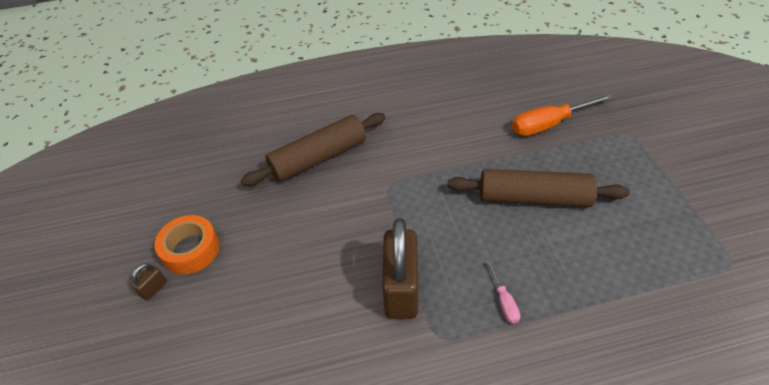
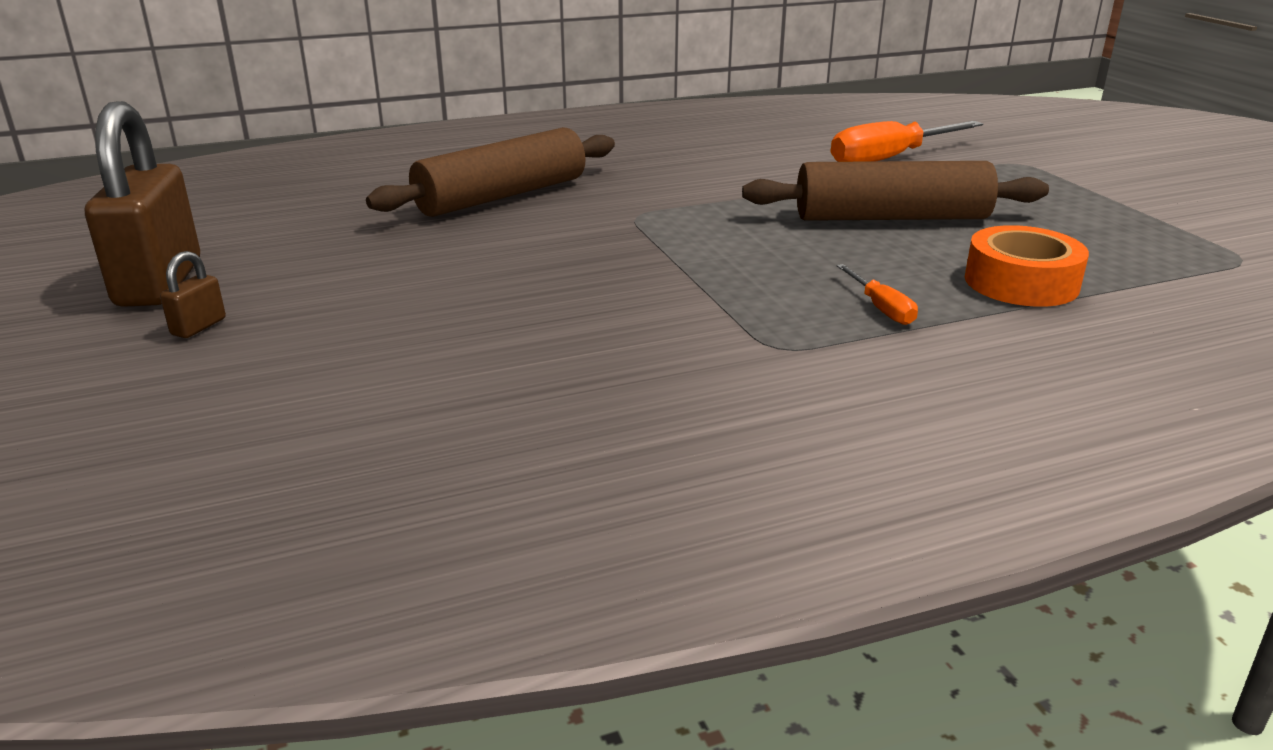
camera: 10 degrees left, 20 degrees down
orange tape [155,215,220,274] -> orange tape moved to [965,225,1089,307]
brown padlock [382,218,418,319] -> brown padlock moved to [85,101,200,307]
pink screwdriver [487,260,520,324] -> orange screwdriver [836,264,918,325]

